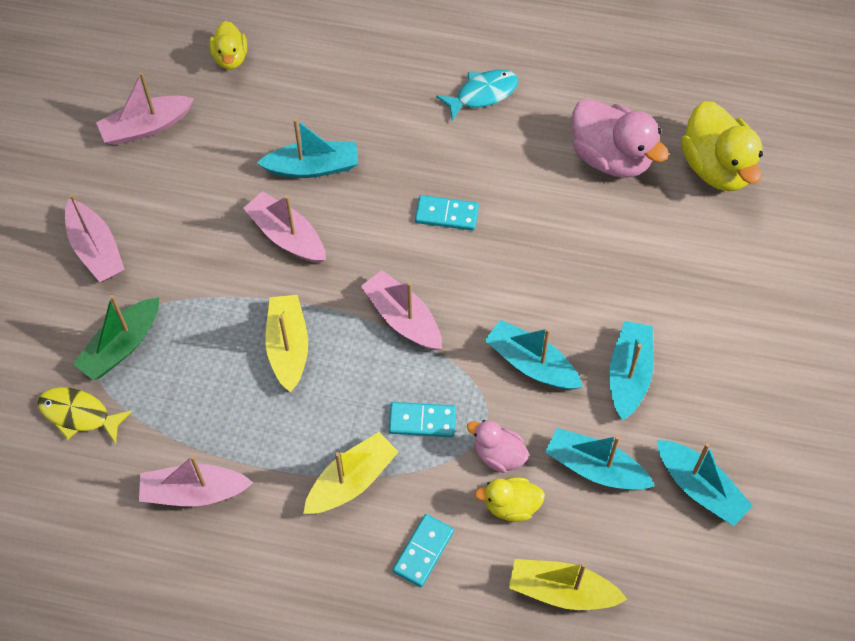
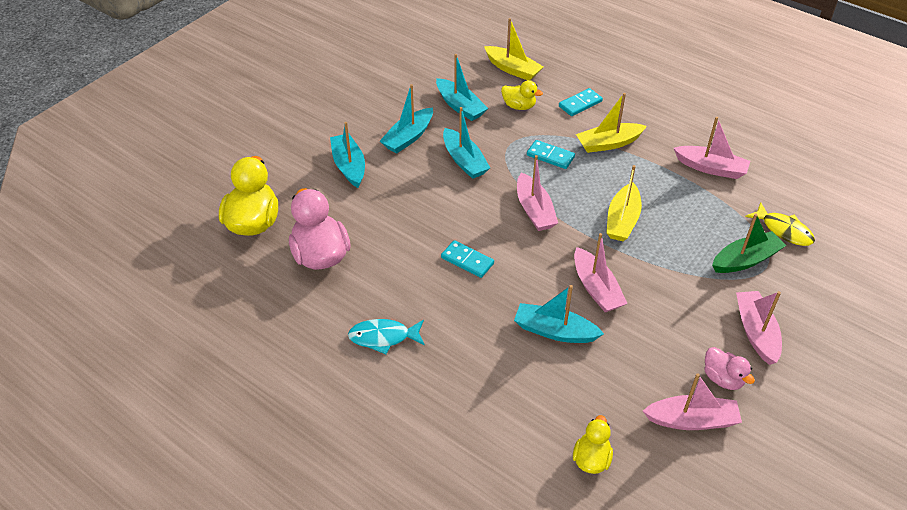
camera: 155 degrees left, 15 degrees down
pink duck [467,420,529,473] -> pink duck moved to [704,347,755,390]
turquoise boat [657,440,753,526] -> turquoise boat moved to [330,122,365,188]

